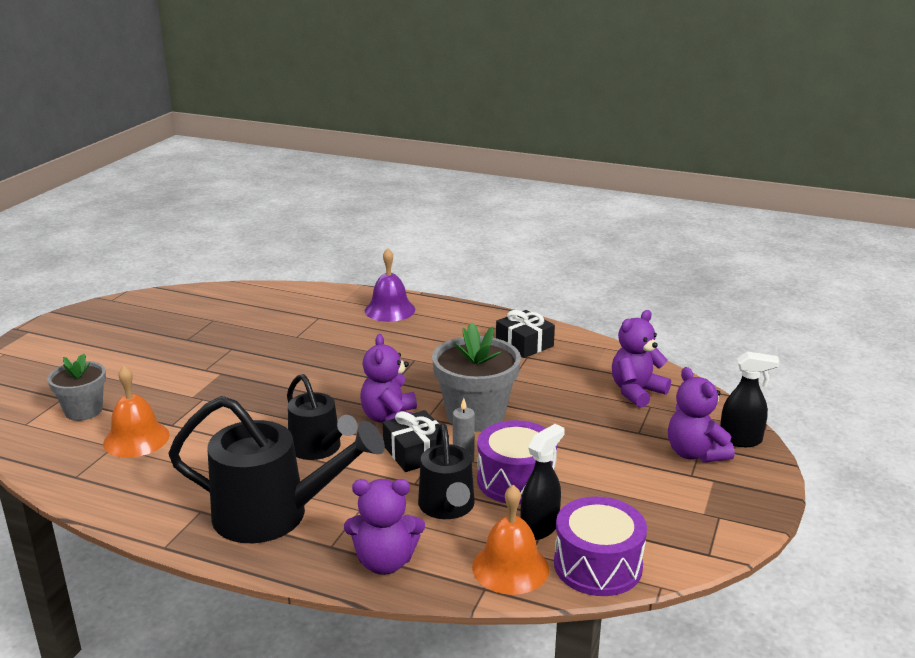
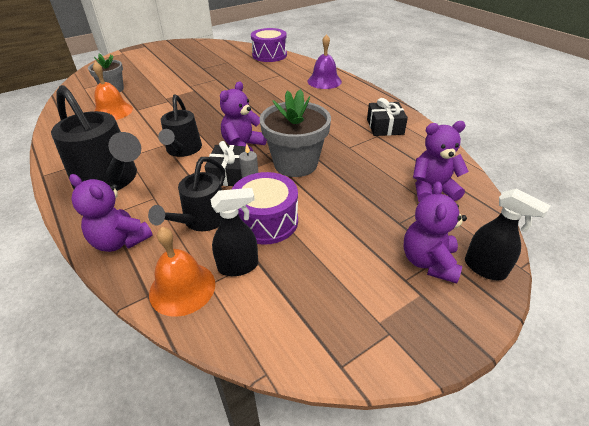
camera: 35 degrees right, 15 degrees up
purple drum [554,497,647,596] -> purple drum moved to [251,28,287,62]

